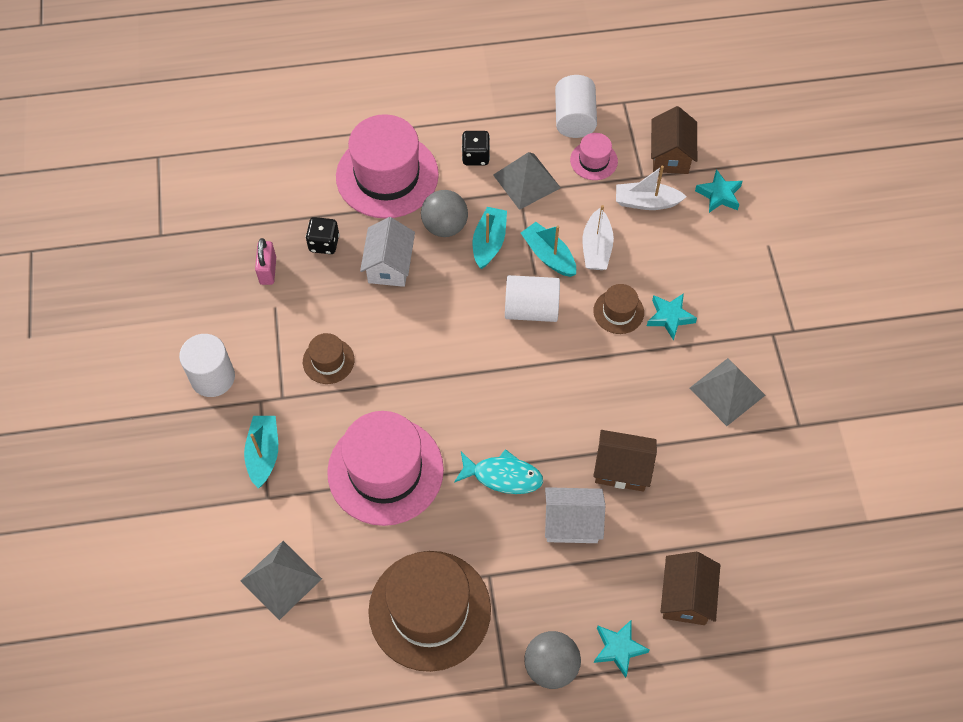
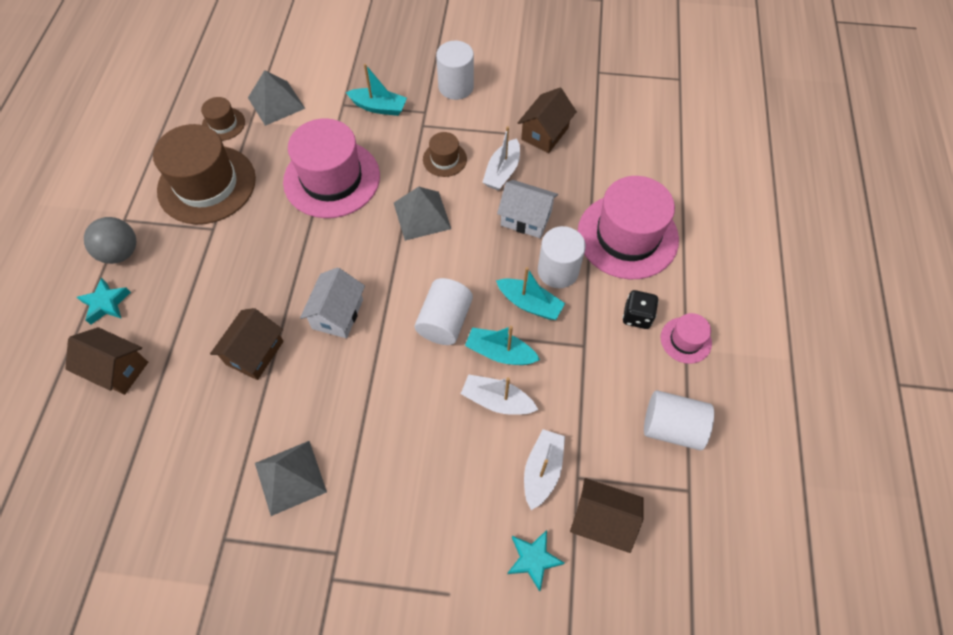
camera: 105 degrees right, 0 degrees up
pink padlock [255,238,276,285] -> brown house [518,88,577,153]
black dice [306,217,339,254] -> none
grey ball [421,190,468,237] -> white cylinder [538,226,586,288]
turquoise fish [454,449,543,494] -> none
grey pyramid [493,152,561,210] -> grey pyramid moved to [394,187,451,241]
turquoise boat [521,222,576,277] -> turquoise boat turned 135 degrees counterclockwise [465,326,540,365]
white house [545,487,605,543] -> white house moved to [300,267,365,338]
pink hat [570,133,618,180] -> pink hat moved to [661,313,712,364]
brown hat [593,284,644,334] -> brown hat moved to [201,97,245,141]
turquoise star [647,293,697,340] -> none
none -> white boat [482,126,520,191]

